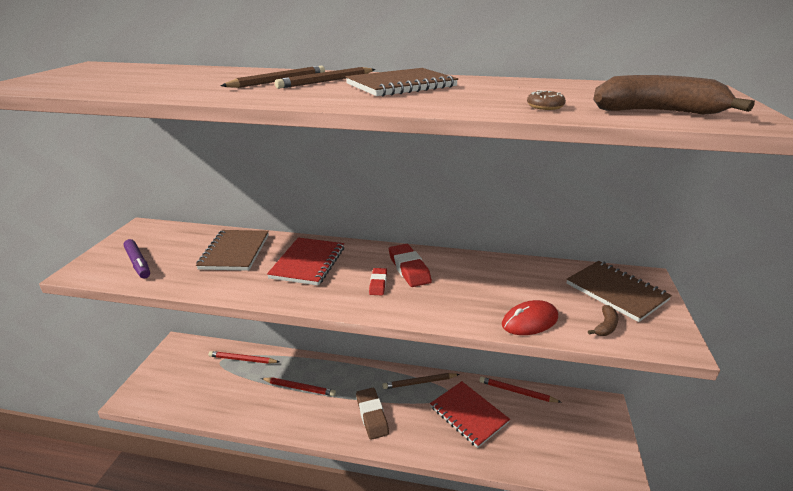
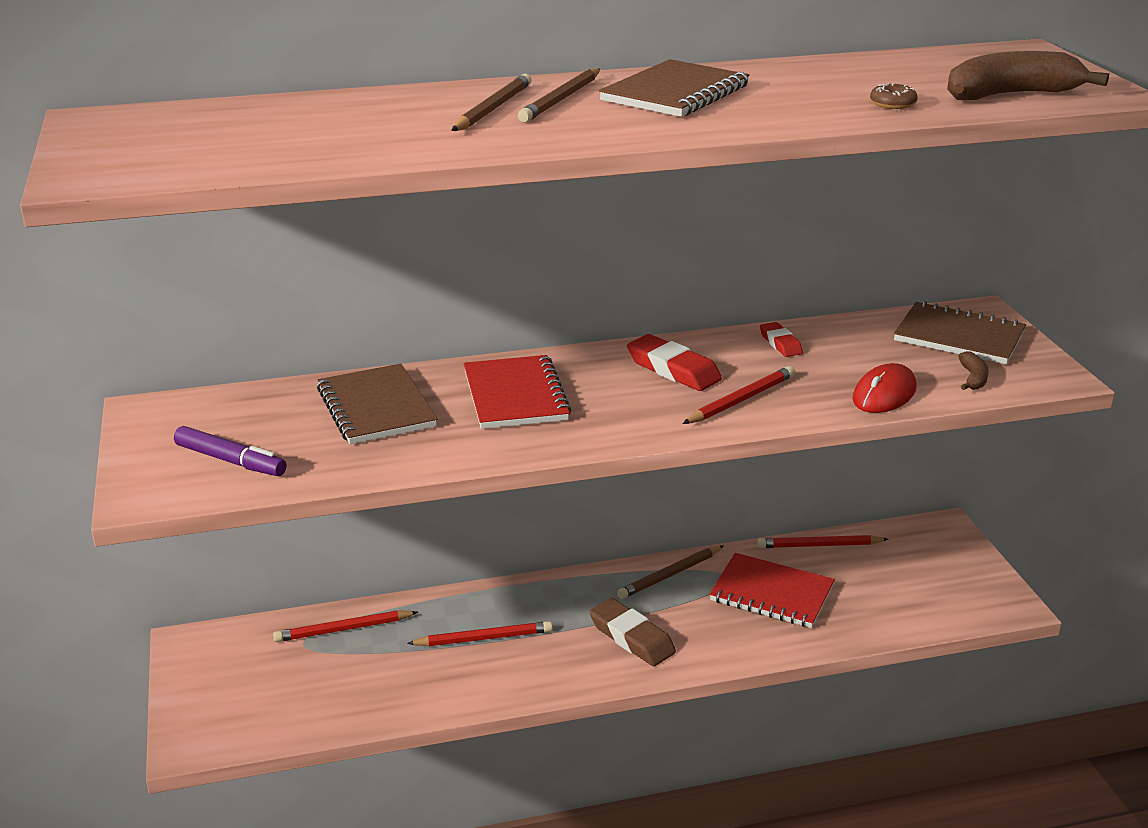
camera: 25 degrees left, 0 degrees up
red eraser [369,268,387,295] -> red eraser moved to [760,322,803,357]
none -> red pencil [682,366,795,424]

